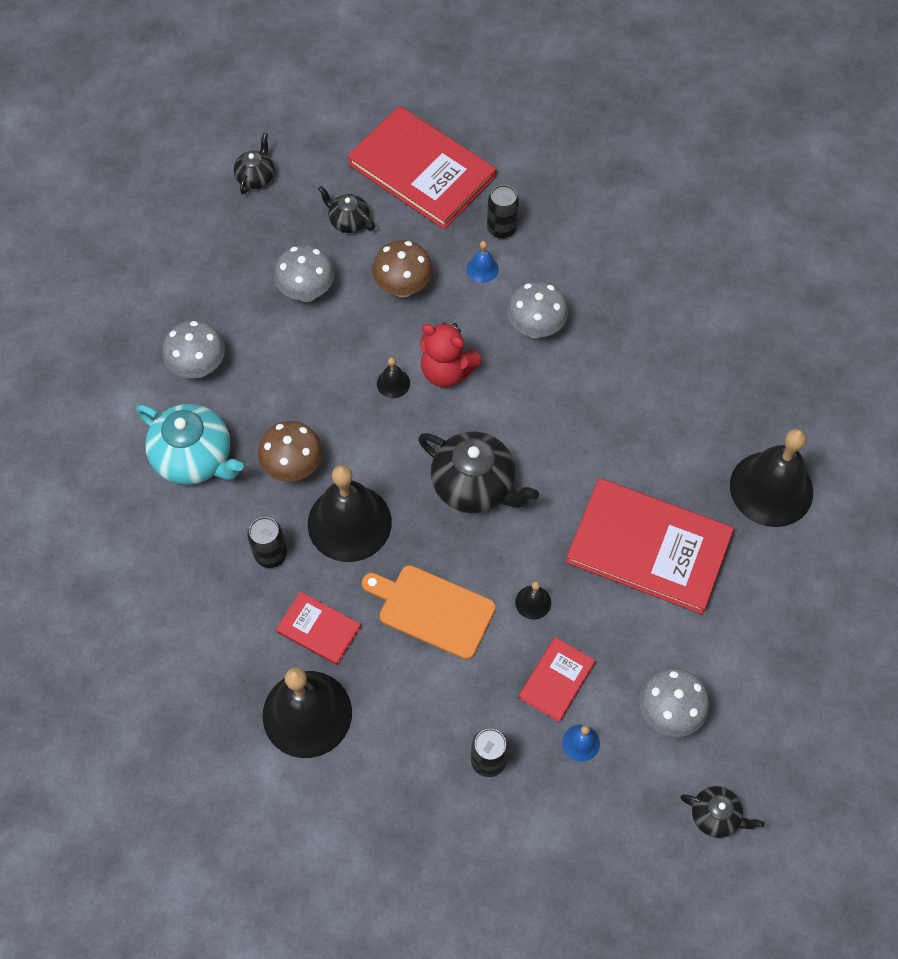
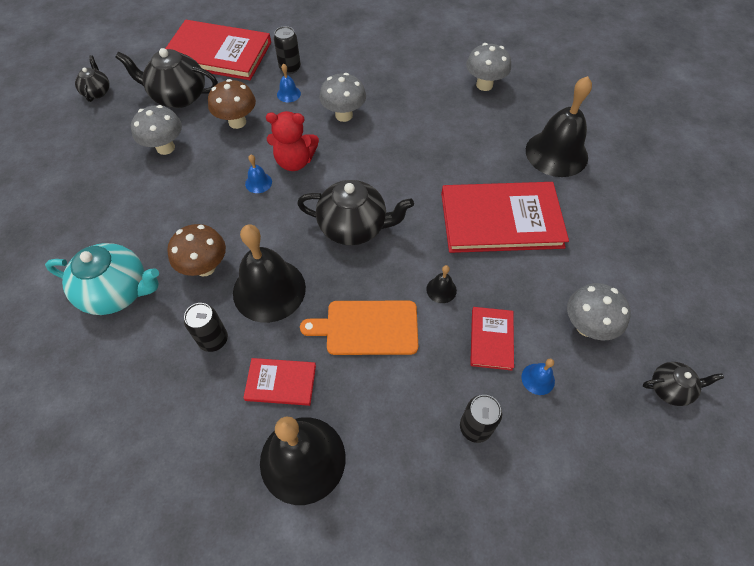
camera: 25 degrees left, 5 degrees down
grey mushroom [162,320,225,378] -> grey mushroom moved to [466,43,511,91]
black teapot [318,186,375,233] -> black teapot [115,48,218,108], size x1.84
black bell [377,357,410,398] -> blue bell [245,155,272,193]

